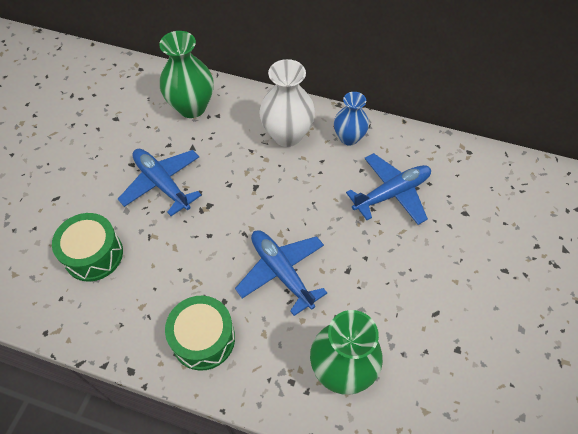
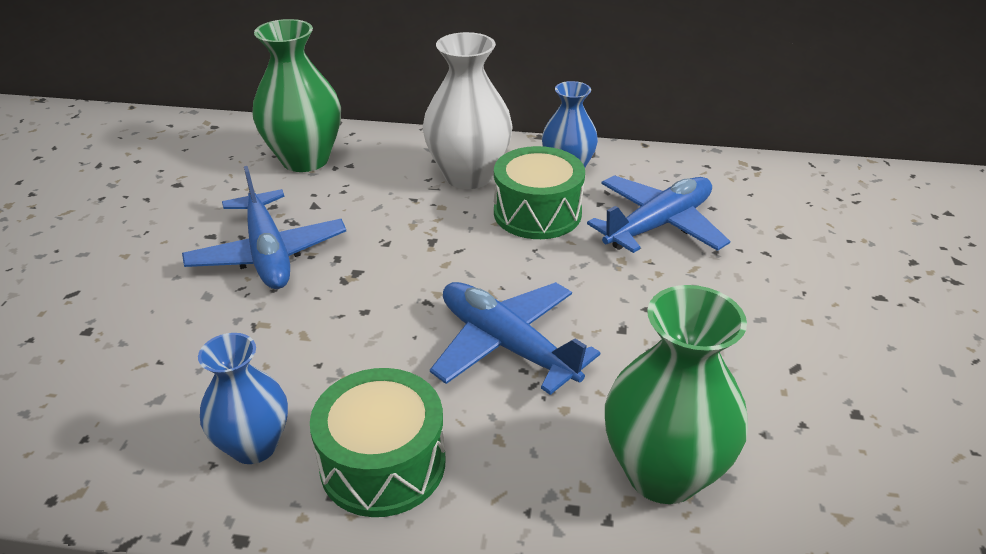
camera: 10 degrees left, 20 degrees down
green drum [52,213,123,281] -> green drum moved to [494,146,585,239]
blue plane [118,149,202,216] -> blue plane turned 150 degrees counterclockwise [182,166,346,289]
none -> blue vase [198,333,288,464]

